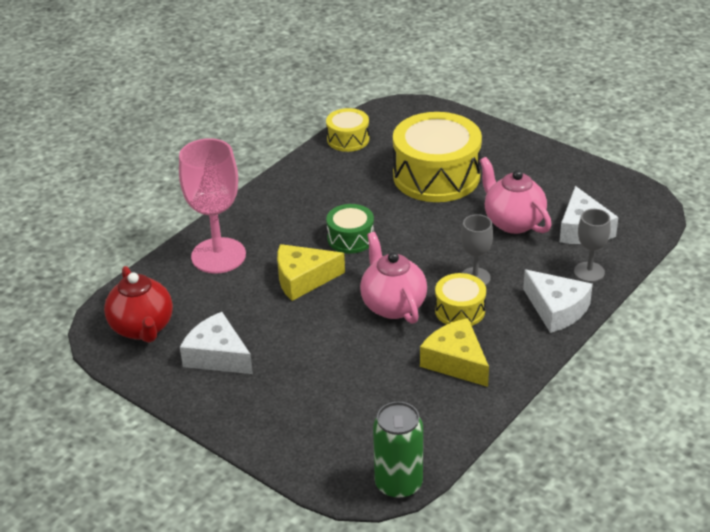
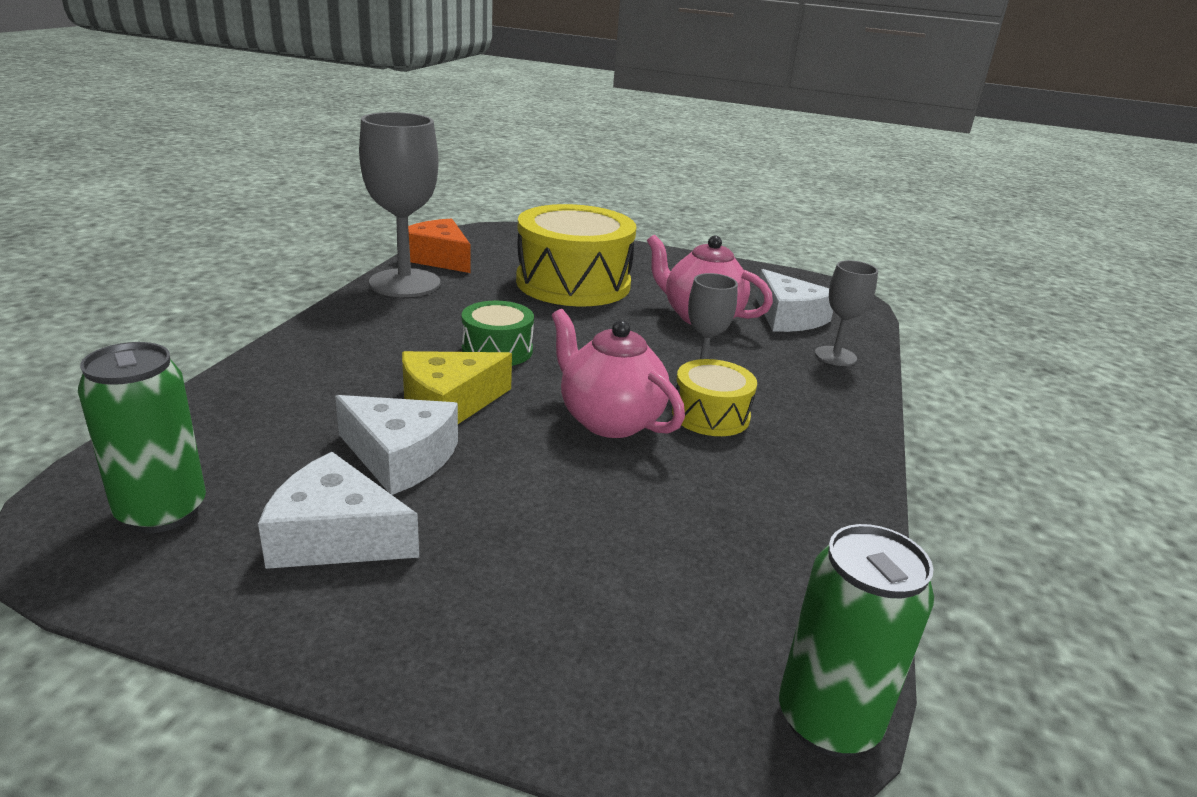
camera: 25 degrees left, 10 degrees down
red teapot [104,266,173,343] -> green can [78,342,206,533]
pink goblet [179,138,246,274] -> none
yellow drum [326,108,369,152] -> orange cheese [408,218,471,273]
yellow cheese [420,318,489,387] -> none
white cheese [523,270,593,333] -> white cheese moved to [335,395,458,495]
none -> grey goblet [359,112,440,297]

